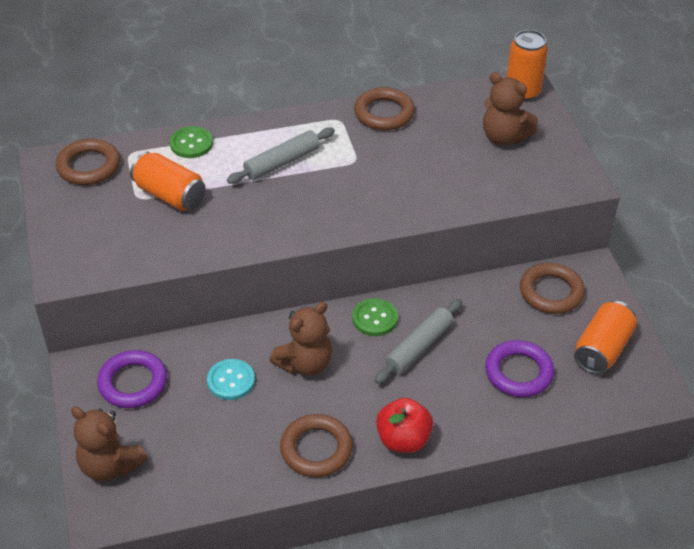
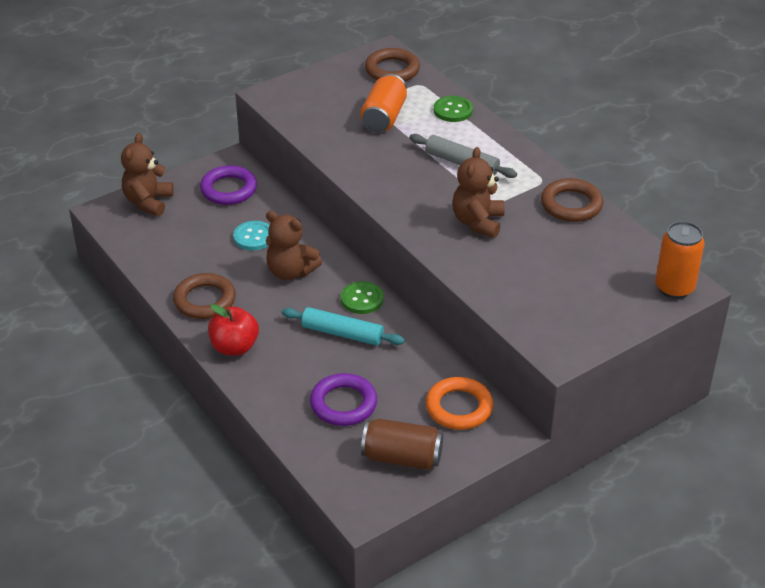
camera: 70 degrees right, 5 degrees down
grey rolling pin [375,299,462,384] -> turquoise rolling pin [282,307,405,346]
brown teddy bear [483,72,538,145] -> brown teddy bear moved to [452,147,505,238]
brown ring [520,263,585,314] -> orange ring [426,377,493,430]
orange can [574,301,637,374] -> brown can [361,418,443,470]

